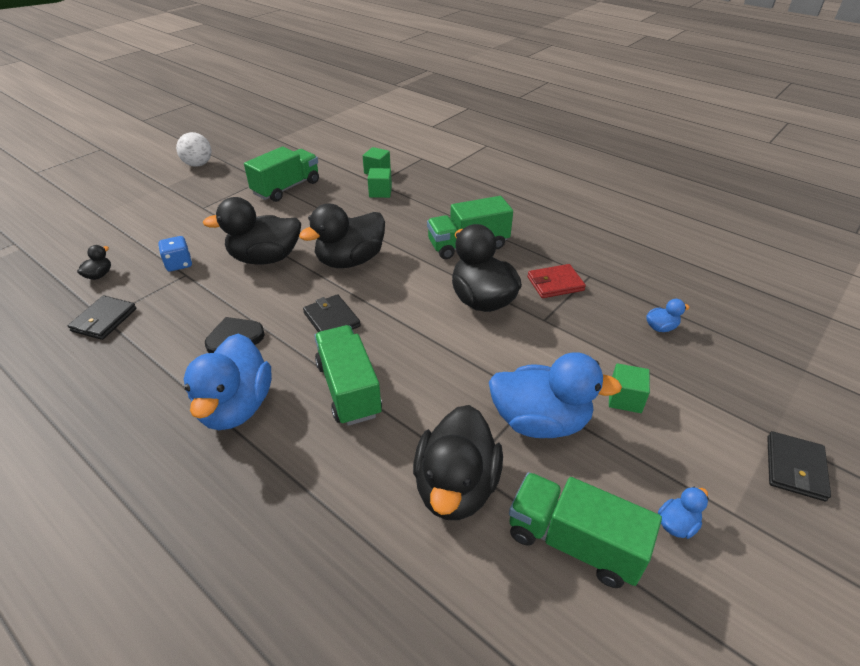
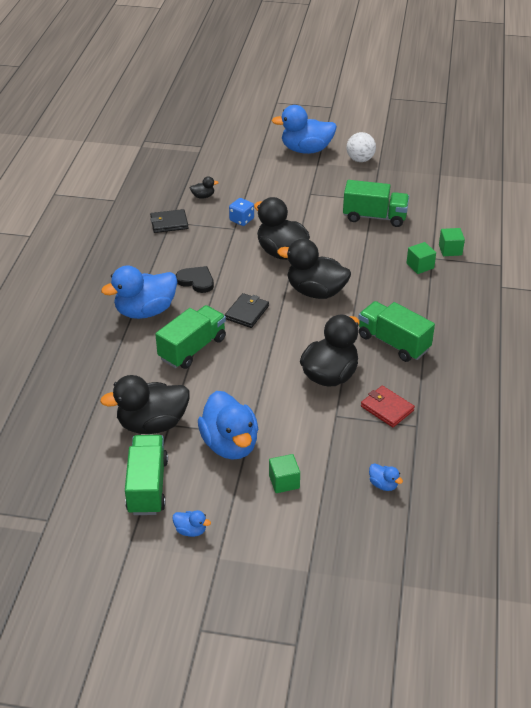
camera: 60 degrees right, 0 degrees up
black wallet [767,431,831,502] -> none
none -> blue duck [272,105,337,154]

